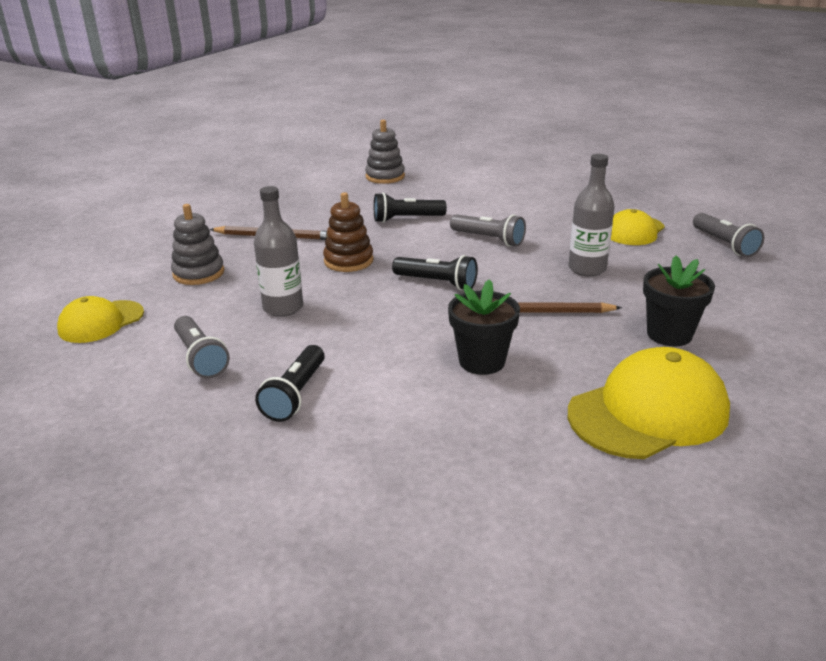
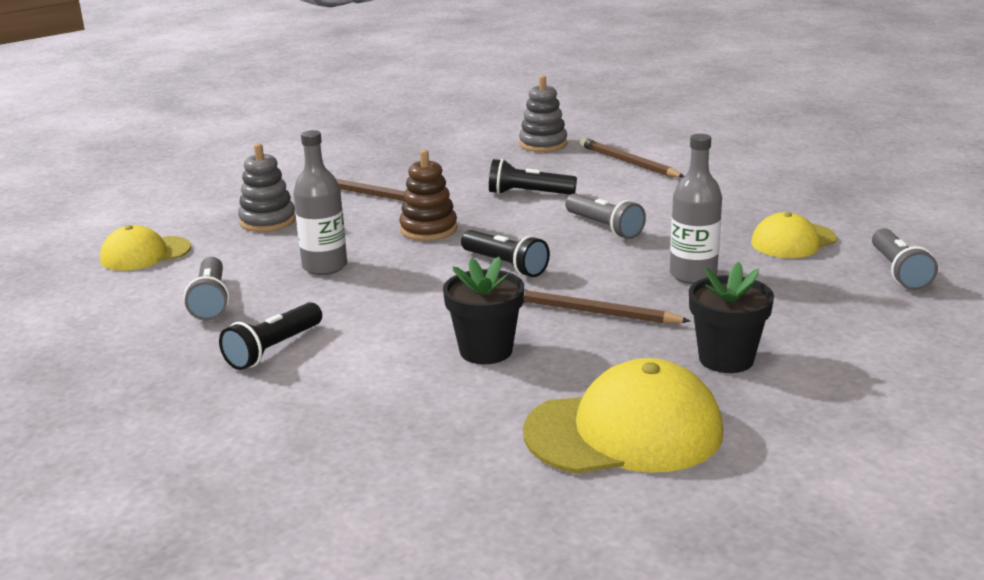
camera: 20 degrees right, 5 degrees down
none -> brown pencil [580,138,684,178]

